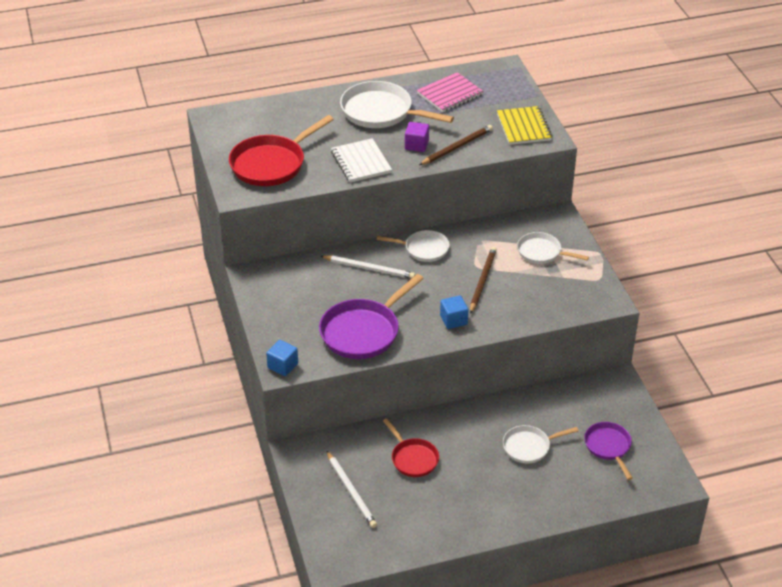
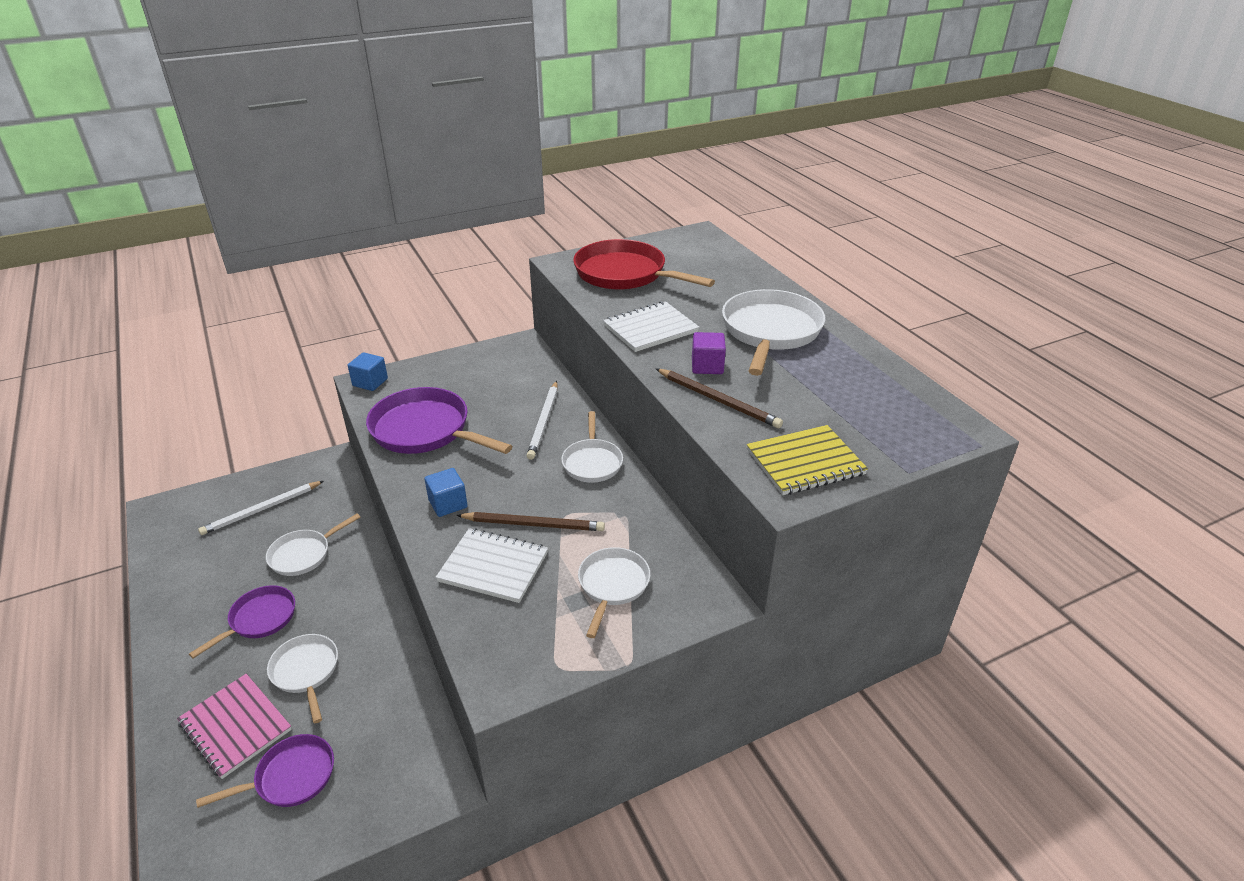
camera: 80 degrees right, 5 degrees down
red pan [383,418,439,477] -> white pan [266,513,361,576]
pink notebook [417,72,484,112] -> pink notebook moved to [177,674,292,779]
none -> purple pan [189,585,295,658]
none -> white notebook [436,528,548,603]

